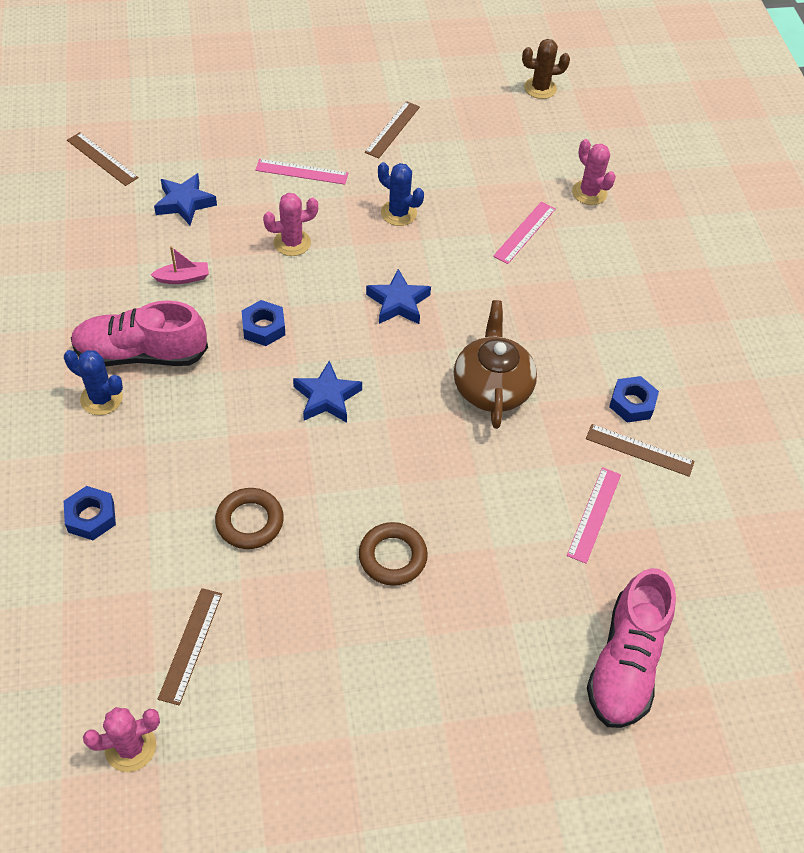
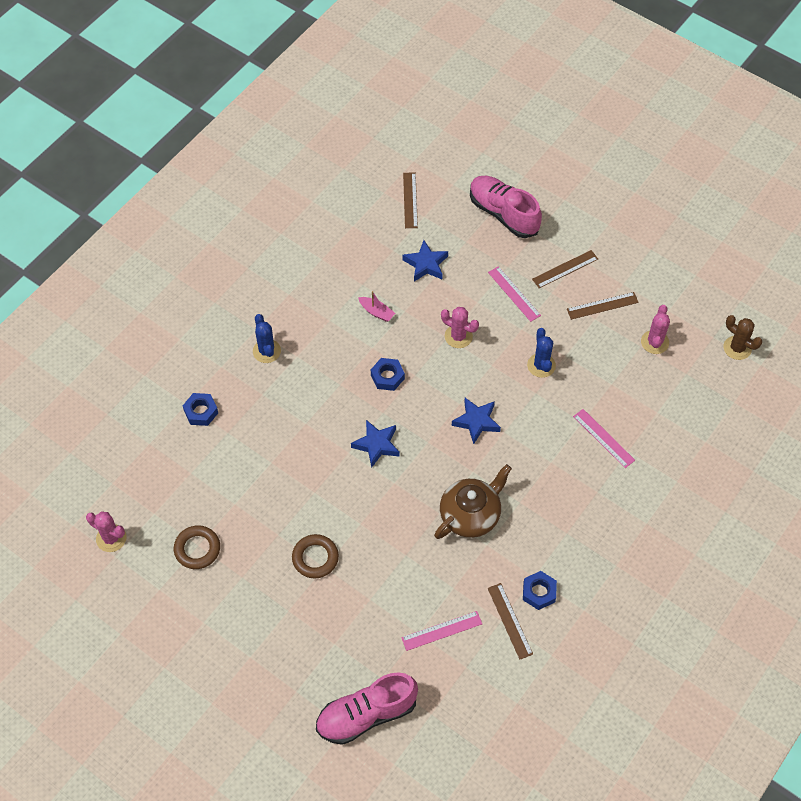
camera: 50 degrees right, 5 degrees up
pink shoe [71,300,208,367] -> pink shoe moved to [470,176,542,238]
brown ruler [158,588,222,706] -> brown ruler moved to [532,250,598,288]
brown ring [215,488,284,549] -> brown ring moved to [174,525,220,569]
pink ruler [493,201,556,264] -> pink ruler turned 60 degrees clockwise [573,409,635,468]
pink cactus [572,139,616,205] -> pink cactus moved to [641,305,670,354]

